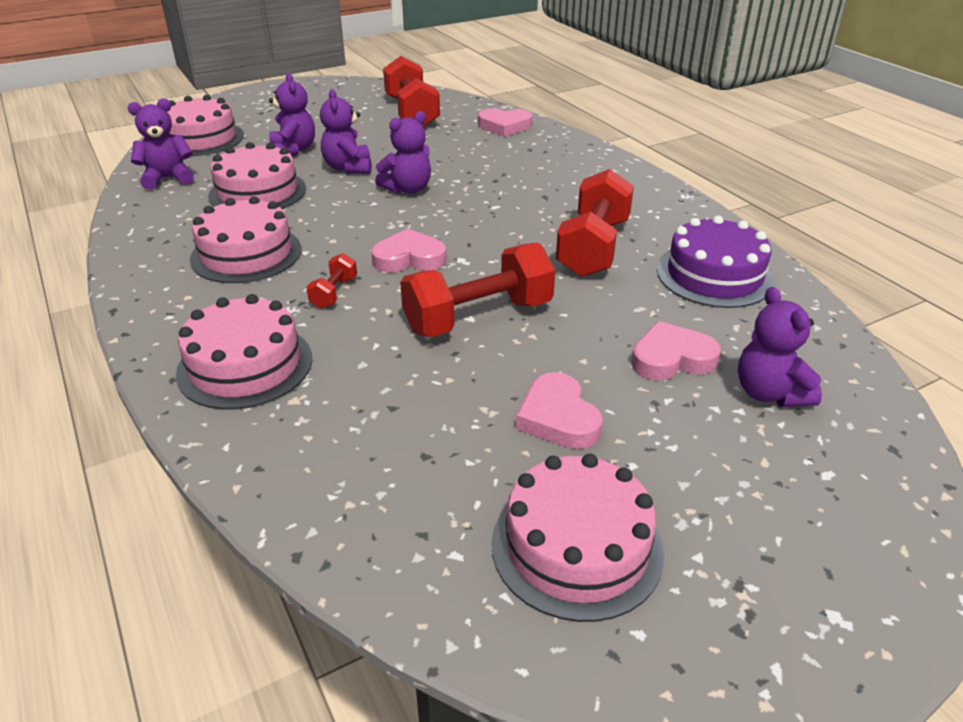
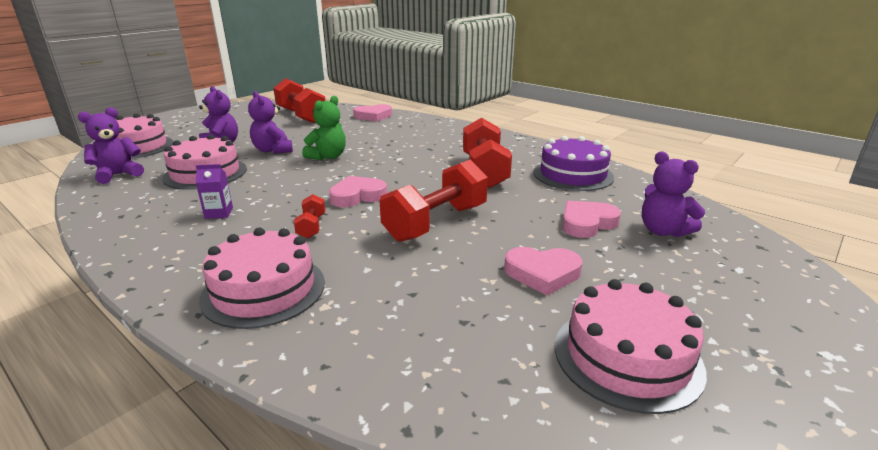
camera: 20 degrees left, 10 degrees down
pink cake [190,196,302,283] -> purple carton [196,164,233,219]
purple teddy bear [375,111,431,194] -> green teddy bear [302,96,346,160]
pink heart [516,372,603,449] -> pink heart turned 45 degrees counterclockwise [504,247,583,295]

